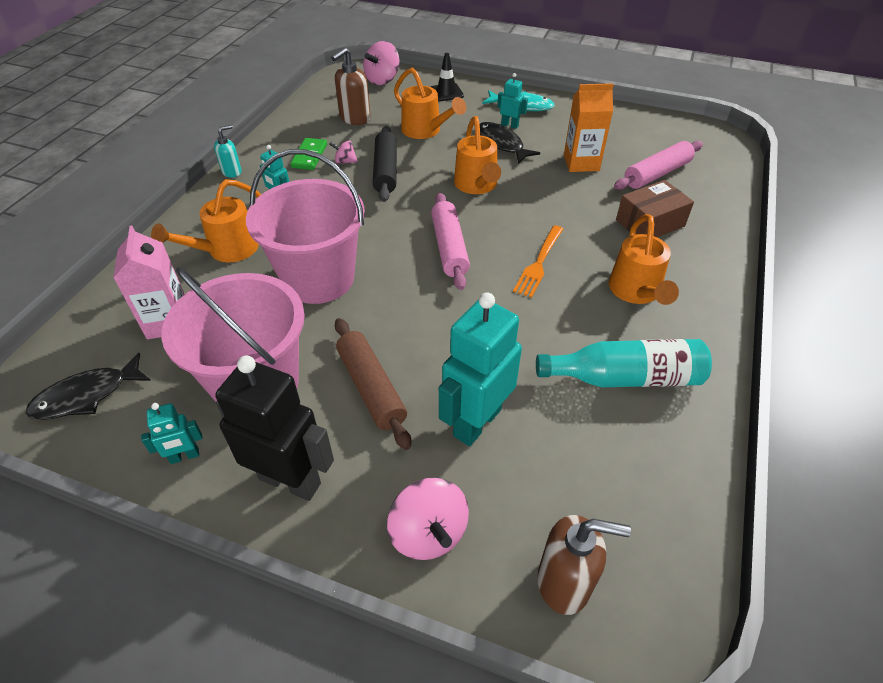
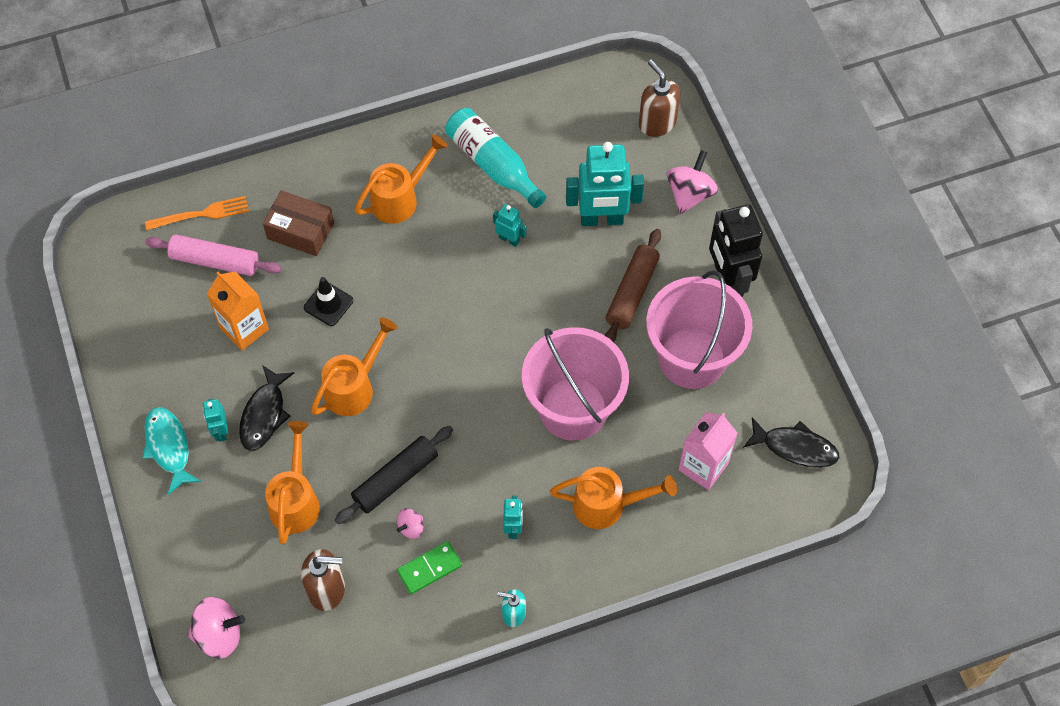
camera: 130 degrees left, 15 degrees up
turquoise robot [141,403,202,464] -> turquoise robot moved to [493,204,526,247]
pink spinning top [329,141,358,164] -> pink spinning top turned 75 degrees clockwise [397,509,424,539]
black traffic cone [431,53,464,102] -> black traffic cone moved to [304,277,353,326]
pink rolling pin [431,193,470,290] -> none
orange fork [513,225,563,298] -> orange fork moved to [145,196,249,230]

